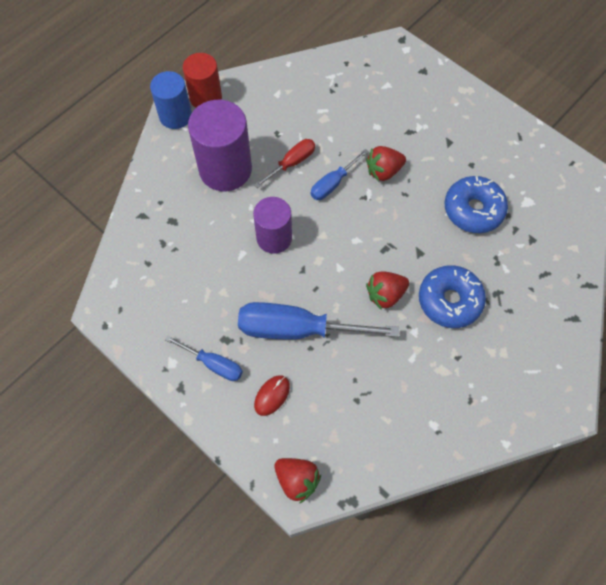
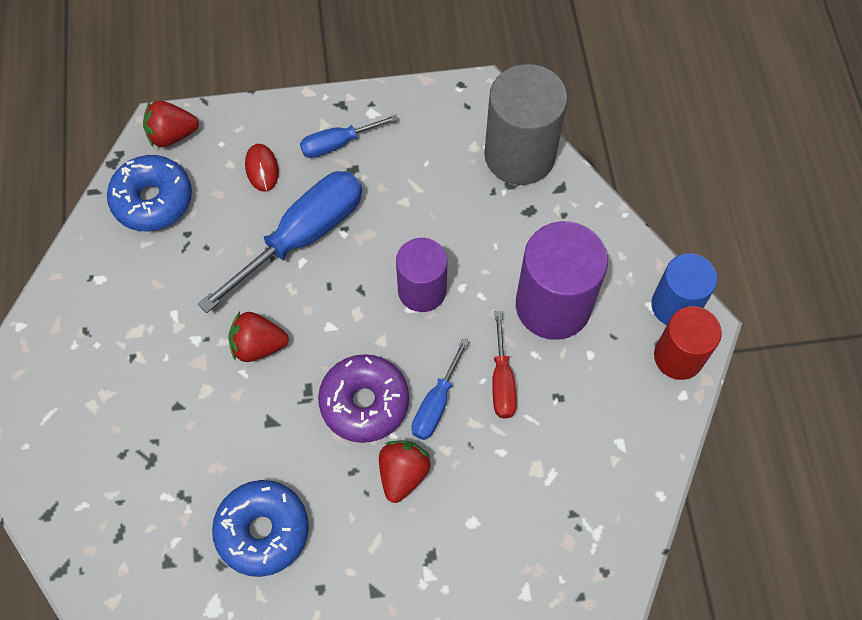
camera: 130 degrees right, 0 degrees up
blue screwdriver [311,149,368,200] -> blue screwdriver turned 150 degrees counterclockwise [412,338,469,440]
red strawberry [366,271,409,310] -> red strawberry turned 105 degrees counterclockwise [228,312,289,362]
blue donut [419,265,486,328] -> blue donut moved to [107,155,192,231]
none -> purple donut [318,354,409,443]
none -> grey cylinder [484,64,568,185]

